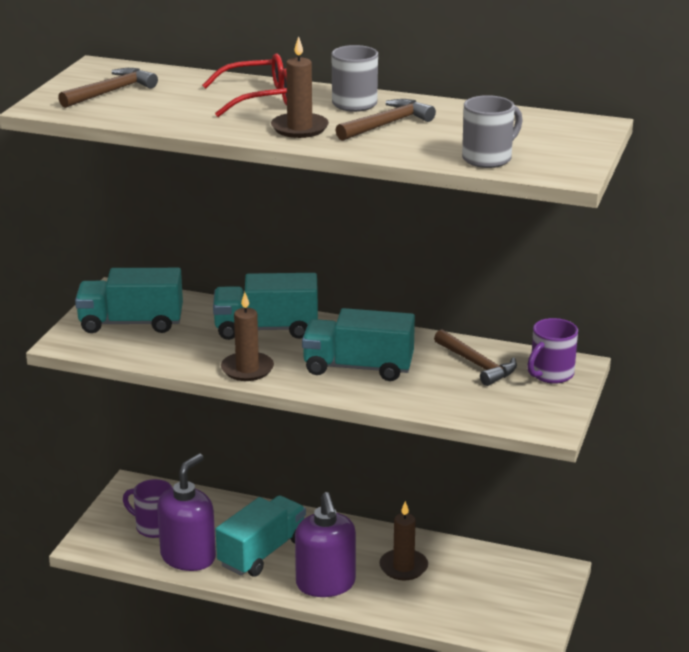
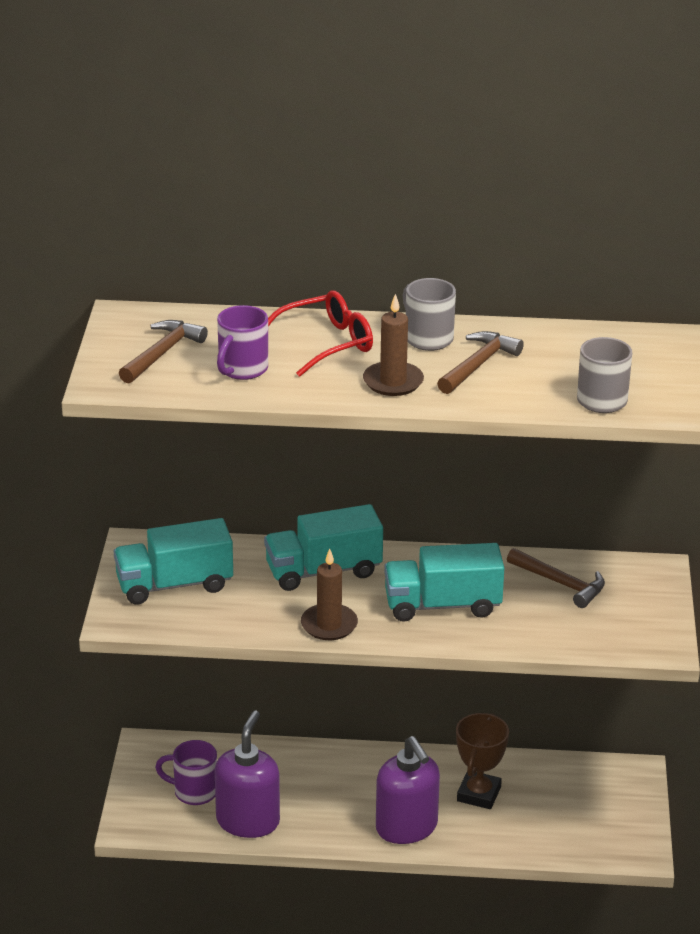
camera: 15 degrees left, 5 degrees up
turquoise truck [216,495,306,577] -> none
brown candle [379,501,428,580] -> brown trophy [456,713,509,809]
purple mug [527,318,578,384] -> purple mug moved to [217,305,268,380]

